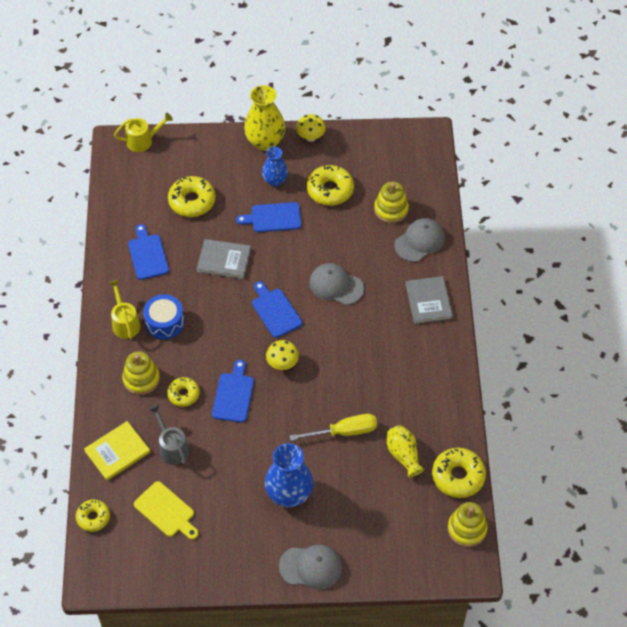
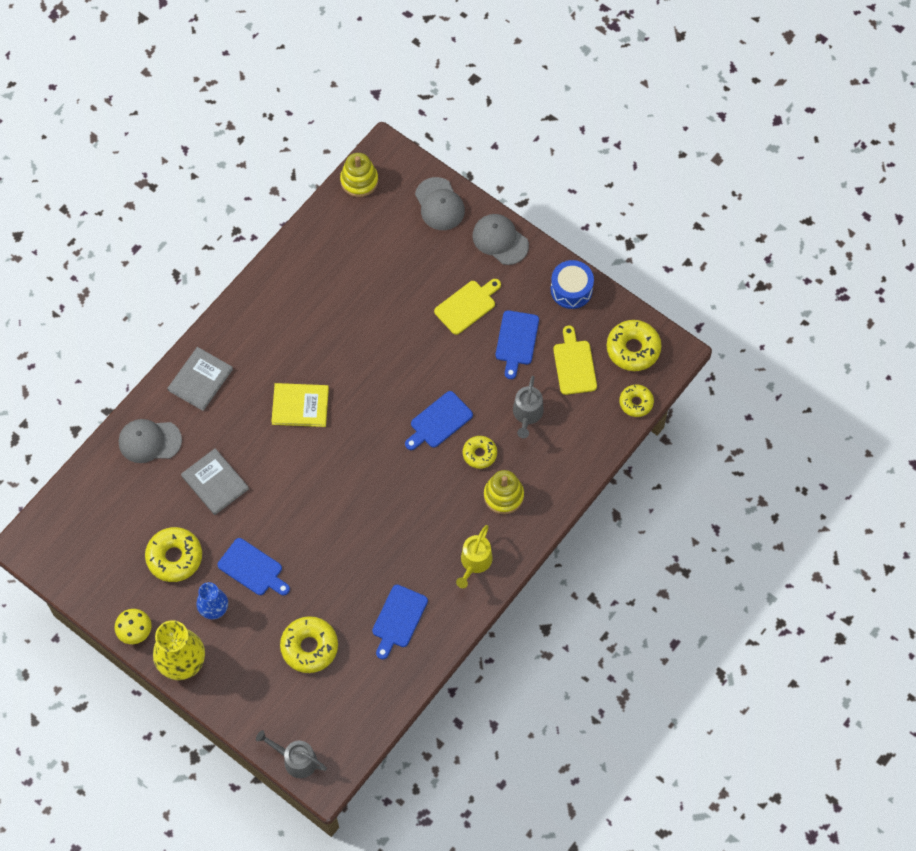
camera: 140 degrees left, 10 degrees up
yellow book [84,421,150,480] -> yellow book moved to [271,383,329,427]
yellow watering can [114,113,173,152] -> grey watering can [256,730,327,778]
blue drum [143,294,184,340] -> blue drum moved to [551,260,594,309]
grey book [196,239,251,279] -> grey book moved to [181,448,249,515]
blue cutting board [252,281,302,338] -> blue cutting board moved to [496,310,539,379]
blue vase [265,443,313,507] -> yellow cutting board [434,279,501,335]
yellow mushroom [266,340,299,370] -> none
yellow screwdriver [290,414,377,441] -> none
grey cap [309,263,364,305] -> grey cap moved to [415,177,465,230]
yellow stacking toy [374,182,409,223] -> none
yellow vase [387,425,425,478] -> none
yellow donut [432,448,486,498] -> yellow donut moved to [607,320,662,371]

